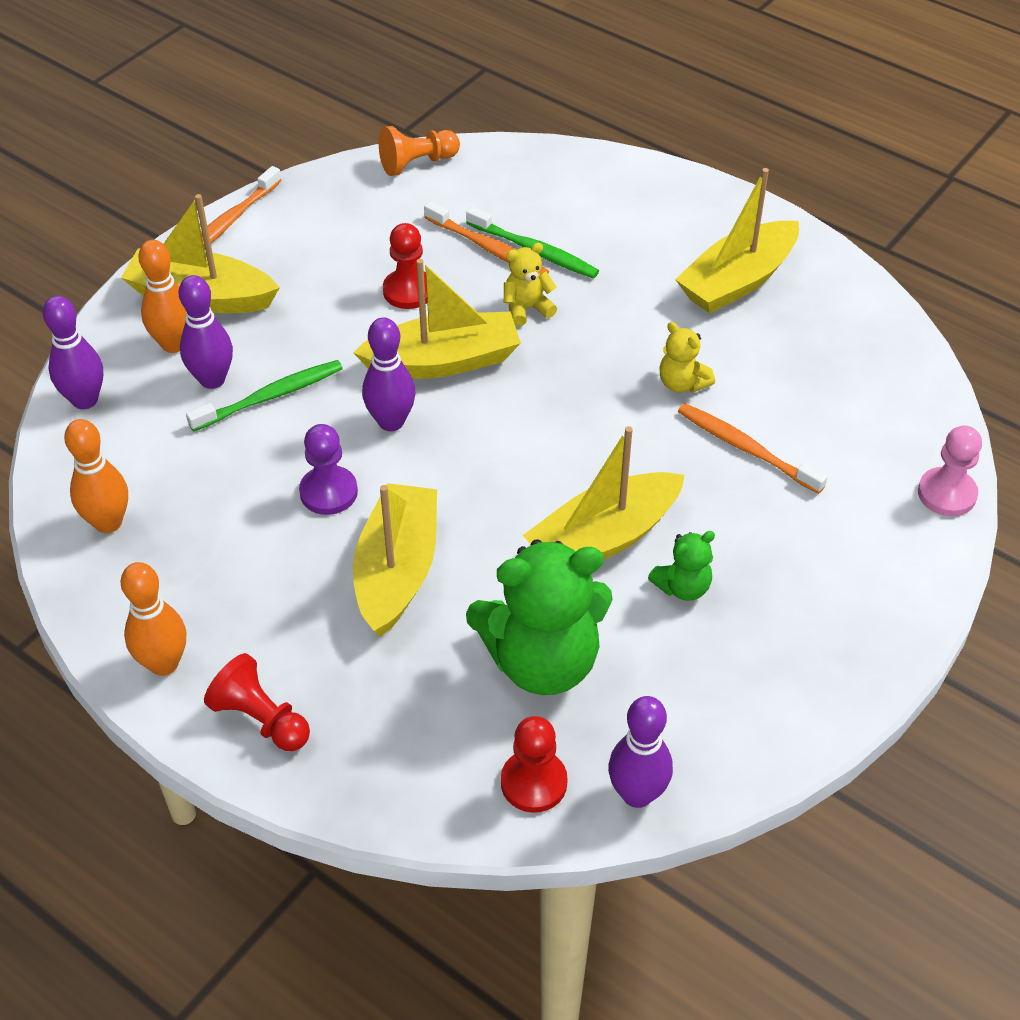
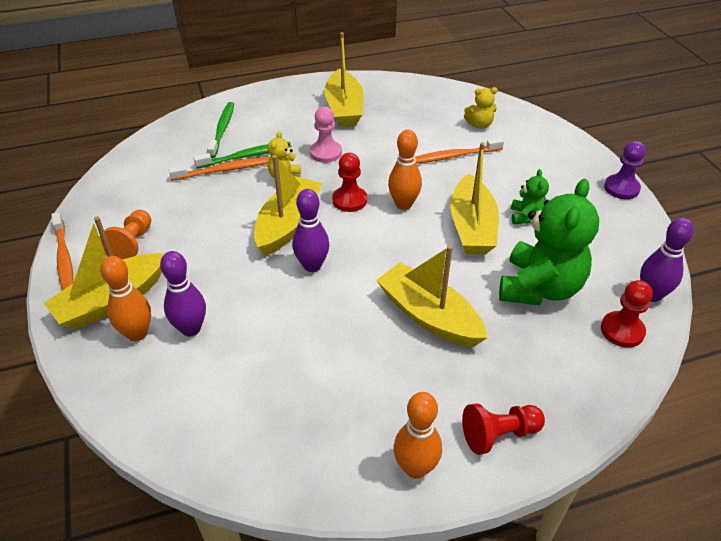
camera: 55 degrees left, 5 degrees down
purple bowling pin [43,296,103,409] -> none
orange bowling pin [64,419,128,533] -> orange bowling pin moved to [388,130,422,210]
green toothbrush [186,360,343,432] -> green toothbrush moved to [207,102,234,158]
purple pawn [299,424,358,515] -> purple pawn moved to [604,141,646,199]
orange pawn [379,126,460,176] -> orange pawn moved to [99,210,151,259]
red pawn [383,223,427,309] -> red pawn moved to [332,153,367,212]
yellow teddy bear [659,322,715,393] -> yellow teddy bear moved to [464,87,498,129]
pink pawn [918,425,982,516] -> pink pawn moved to [310,107,342,163]

